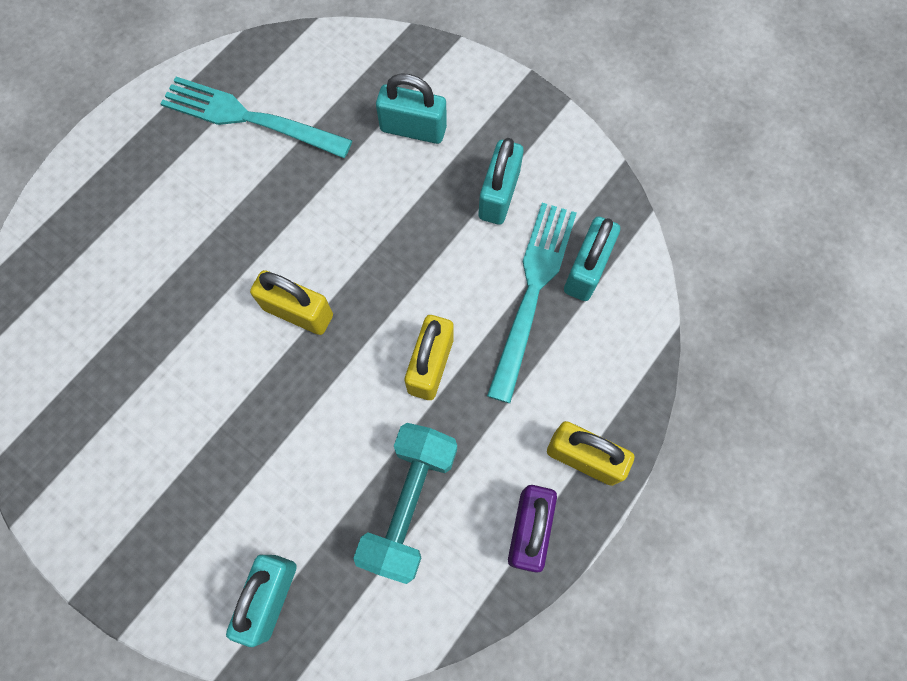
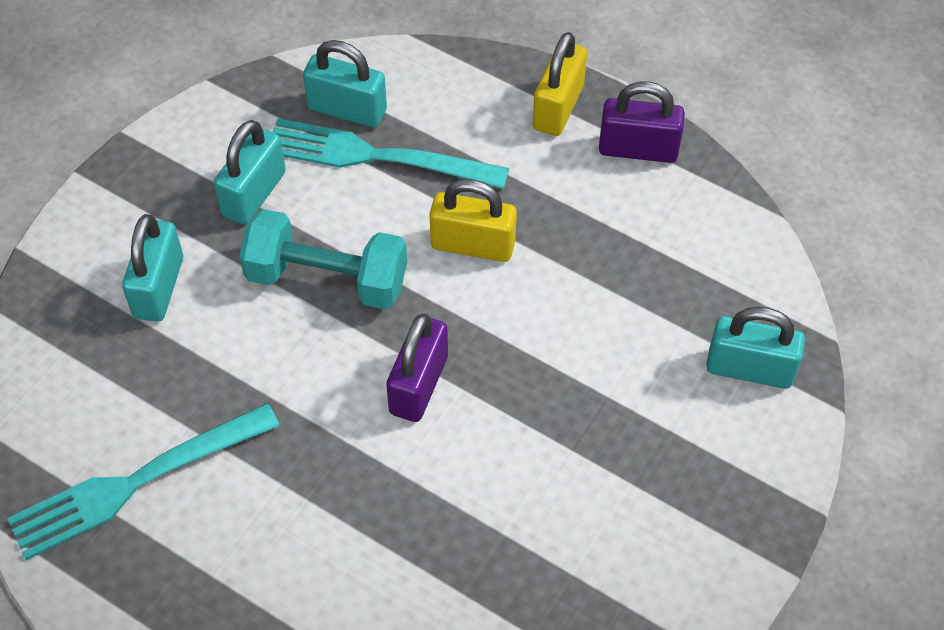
camera: 95 degrees left, 15 degrees down
turquoise fork [160,77,352,158] -> turquoise fork turned 45 degrees clockwise [7,403,280,560]
yellow padlock [250,270,333,335] -> purple padlock [386,314,448,422]
turquoise dumbbell [353,423,457,584] -> turquoise dumbbell moved to [239,209,407,310]
turquoise padlock [478,138,524,225] -> turquoise padlock turned 75 degrees counterclockwise [214,120,286,224]

